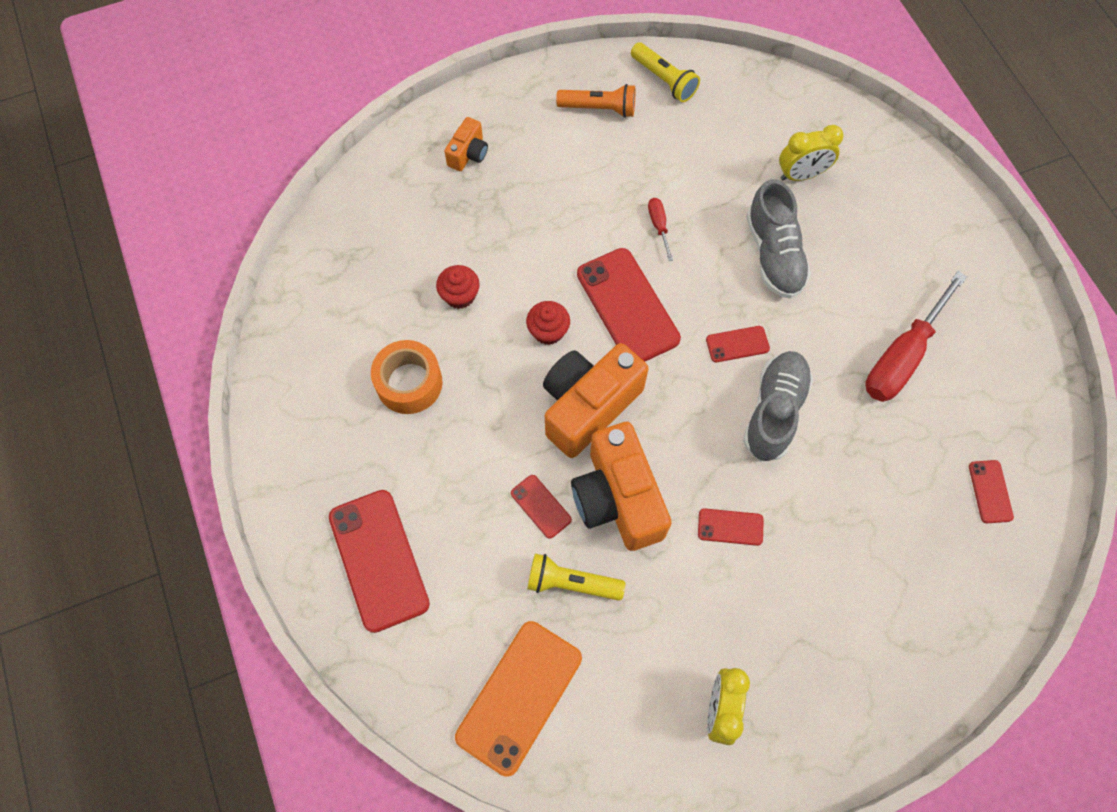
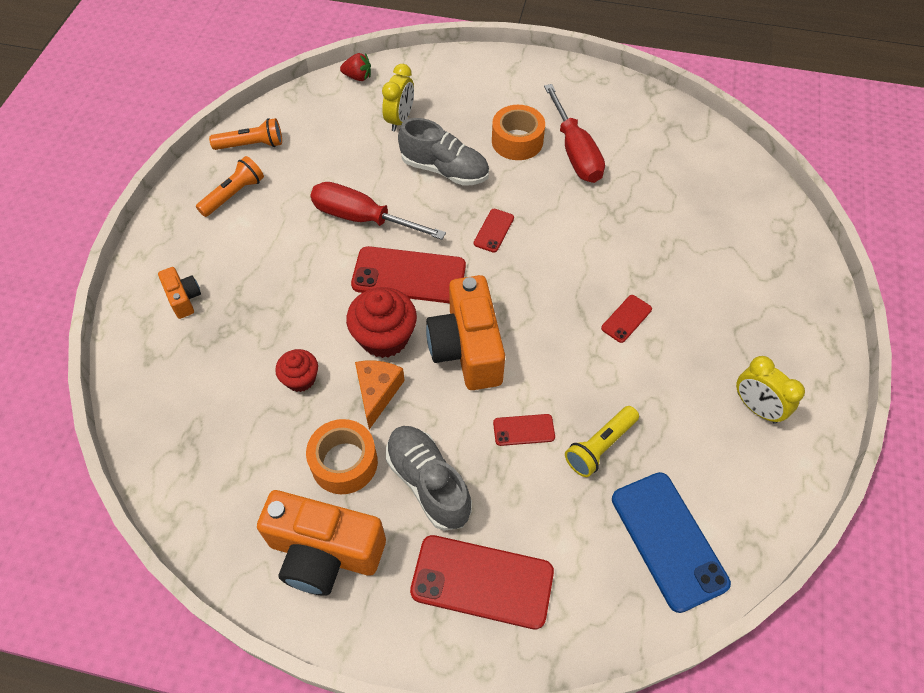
camera: 55 degrees left, 10 degrees down
orange phone [455,621,582,777] -> blue phone [612,472,731,613]
red cupcake [526,301,570,345] -> red cupcake [346,287,417,358], size x1.68
orange camera [571,422,672,551] -> orange camera moved to [257,490,386,596]
yellow flashlight [631,42,700,102] -> orange flashlight [209,118,282,150]
red screwdriver [648,198,673,261] -> red screwdriver [310,182,446,240], size x2.24
grey shoe [743,351,813,462] -> grey shoe moved to [386,426,472,531]
red phone [969,460,1014,523] -> none
none -> red strawberry [340,53,371,81]
none -> orange cheese [355,361,405,429]
none -> orange tape [492,105,545,160]

